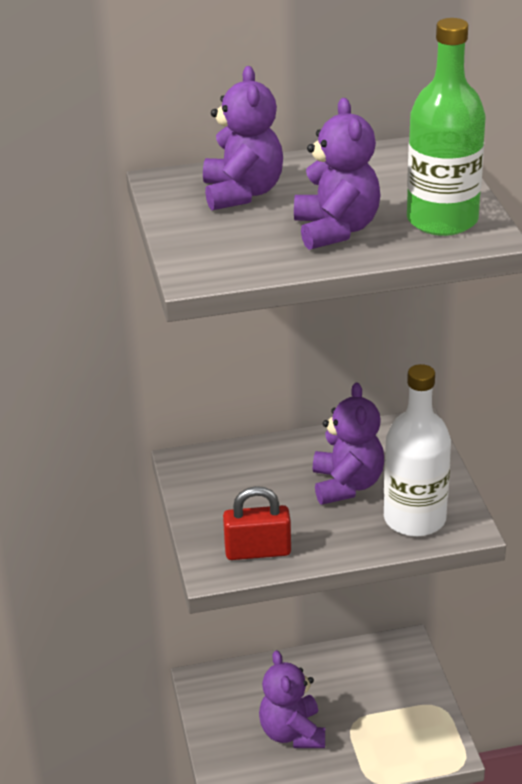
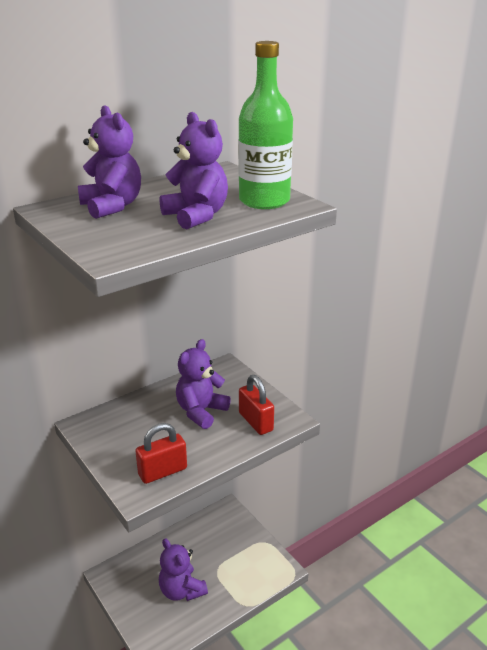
camera: 25 degrees left, 5 degrees down
purple teddy bear [313,382,384,504] -> purple teddy bear turned 120 degrees counterclockwise [176,339,231,429]
white bottle [384,364,451,537] -> red padlock [239,375,274,435]

